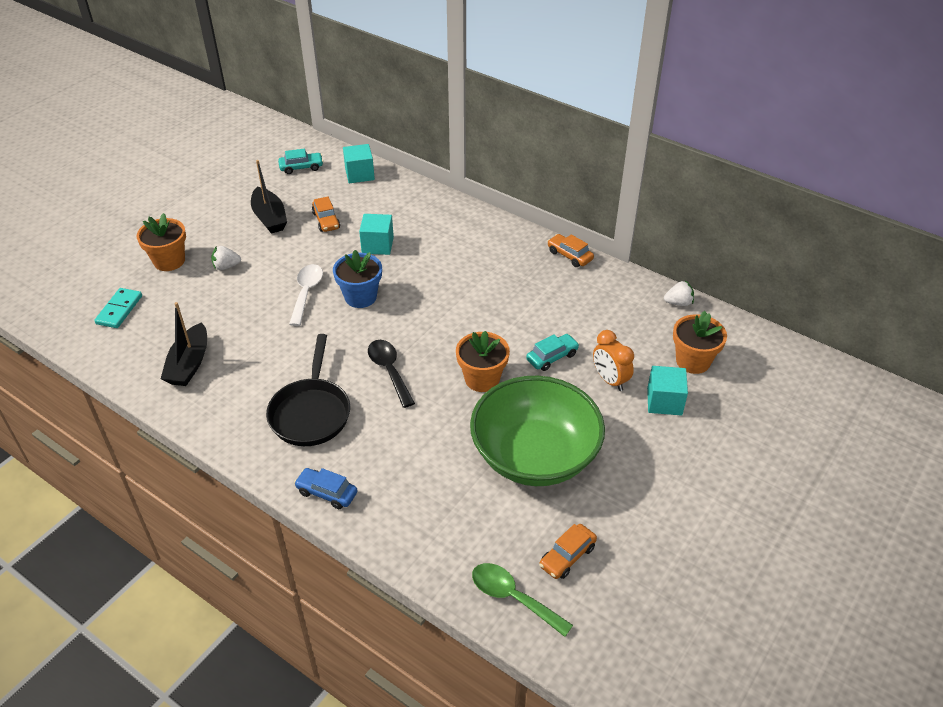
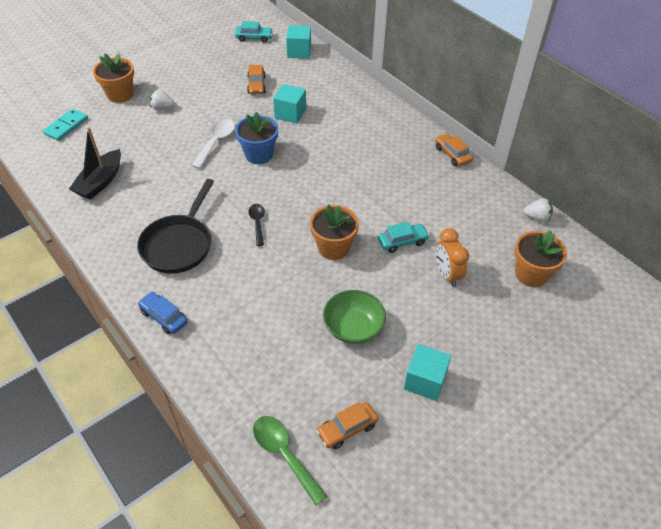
camera: 15 degrees right, 5 degrees up
black boat [251,160,287,234] -> none
black spoon [368,340,415,408] -> black spoon [248,204,265,246], size x0.67
green bowl [470,376,605,486] -> green bowl [323,290,386,344], size x0.51
turquoise cube [647,366,688,416] -> turquoise cube moved to [404,344,451,401]

